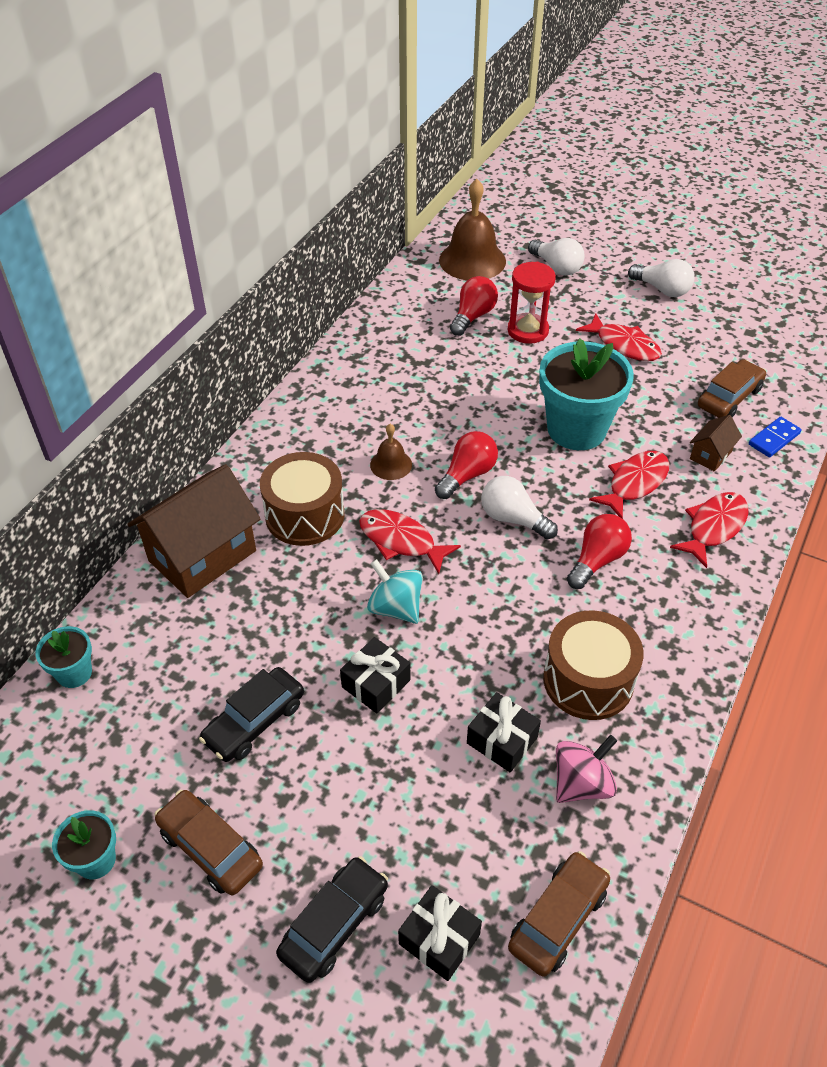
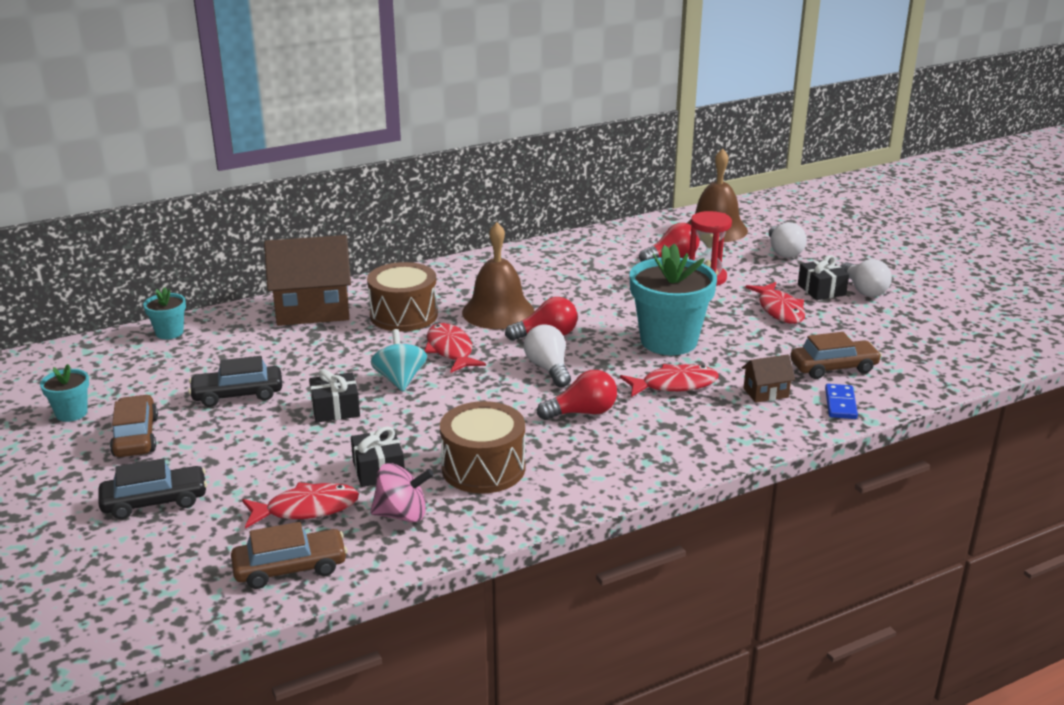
camera: 35 degrees right, 20 degrees down
brown bell [370,424,412,480] -> brown bell [462,222,534,329], size x1.94
black gift [398,885,482,981] -> black gift moved to [798,255,849,300]
red fish [670,492,749,568] -> red fish moved to [242,482,359,529]
blue domino [749,417,802,457] -> blue domino turned 75 degrees counterclockwise [825,384,858,419]

